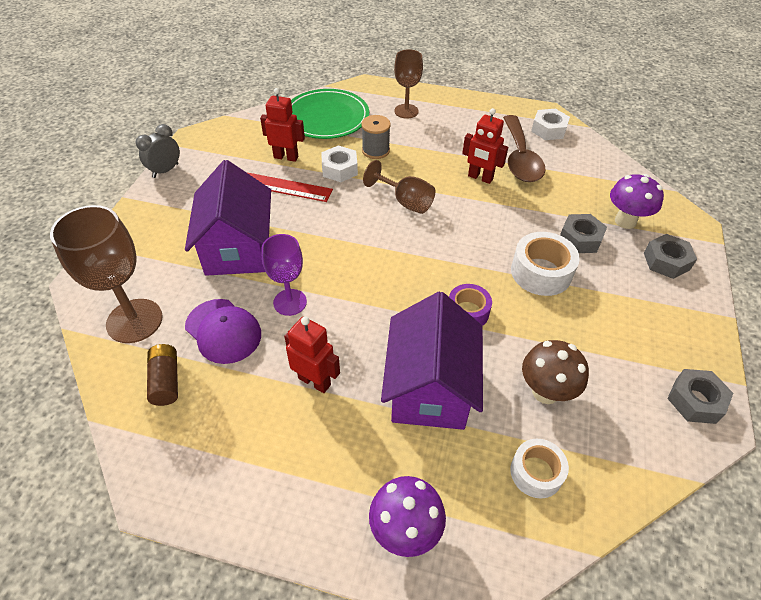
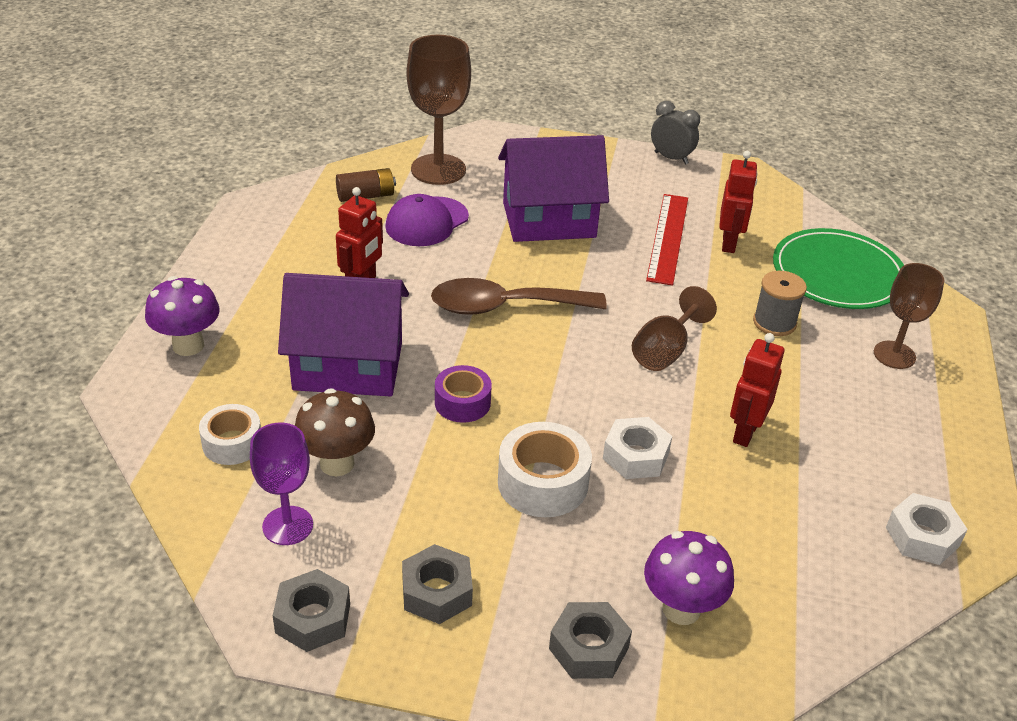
camera: 85 degrees right, 10 degrees down
purple goblet [262,234,307,316] -> purple goblet moved to [250,423,313,545]
white nut [321,145,358,182] -> white nut moved to [603,417,672,479]
brown spoon [503,115,546,182] -> brown spoon moved to [431,278,607,315]
grey nut [560,214,607,253] -> grey nut moved to [402,544,473,624]

